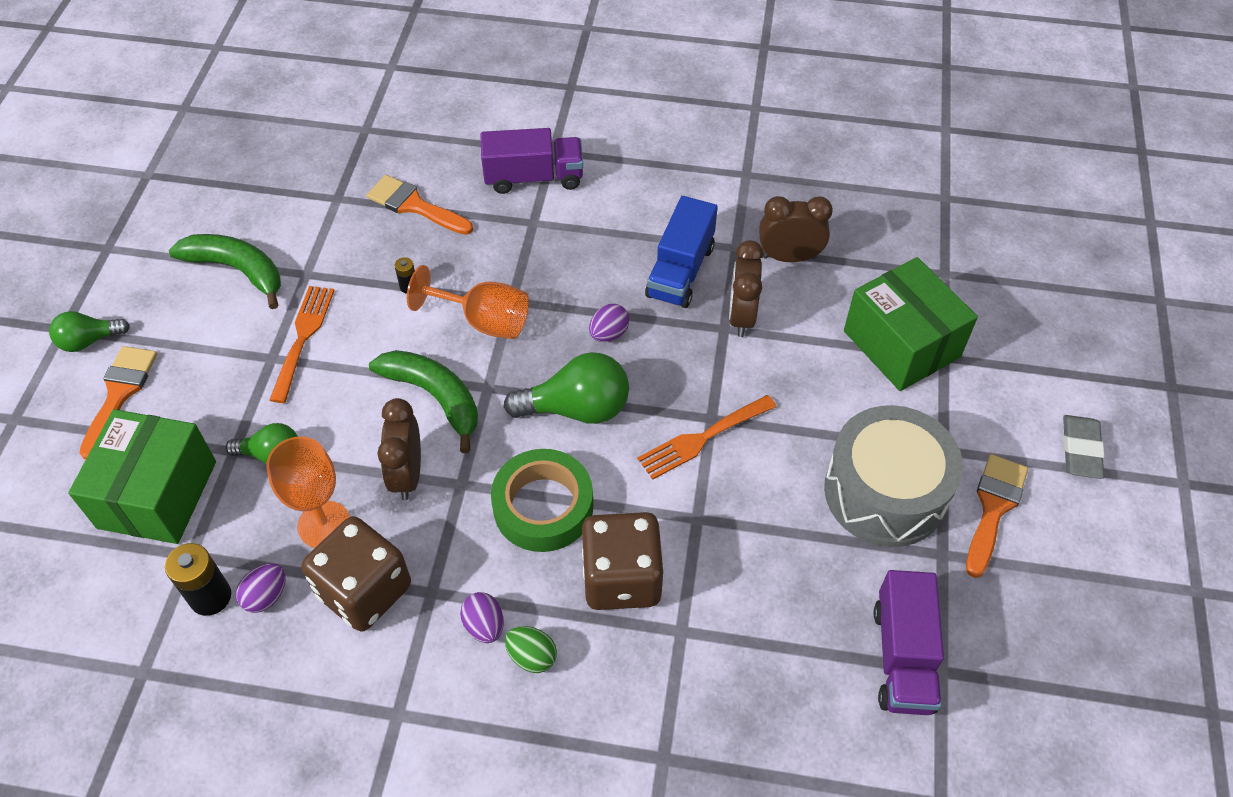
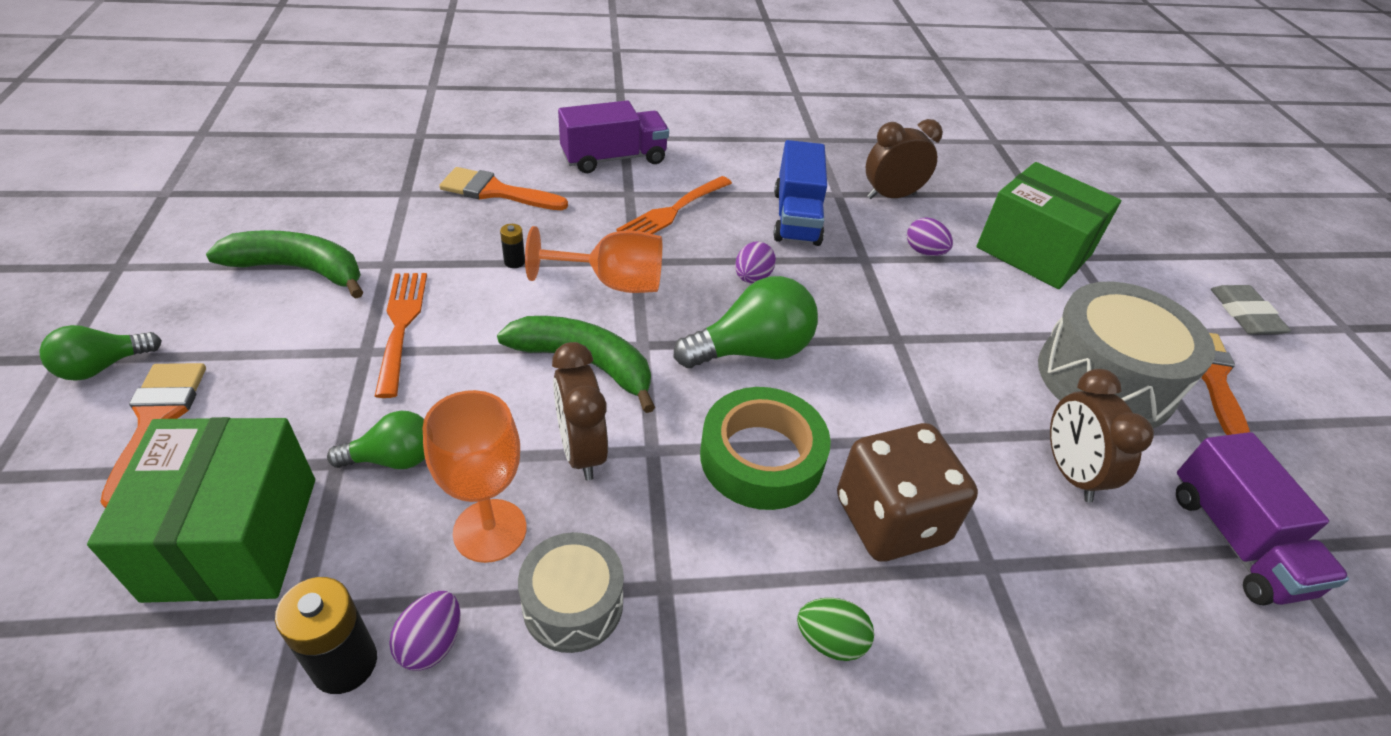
camera: 20 degrees left, 10 degrees down
brown dice [302,516,411,632] -> grey drum [518,532,624,653]
purple egg [460,592,504,643] -> purple egg moved to [907,218,953,256]
orange fork [637,395,777,480] -> orange fork moved to [617,176,732,234]
brown clock [729,240,764,337] -> brown clock moved to [1050,369,1154,502]

